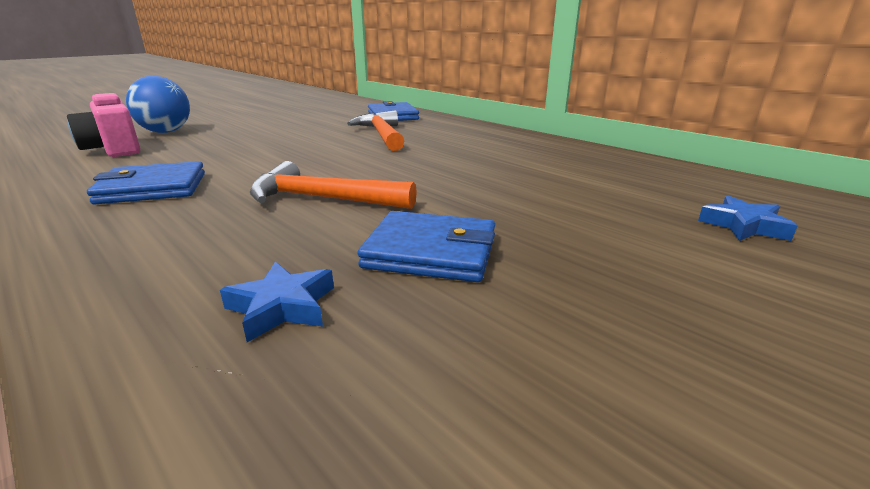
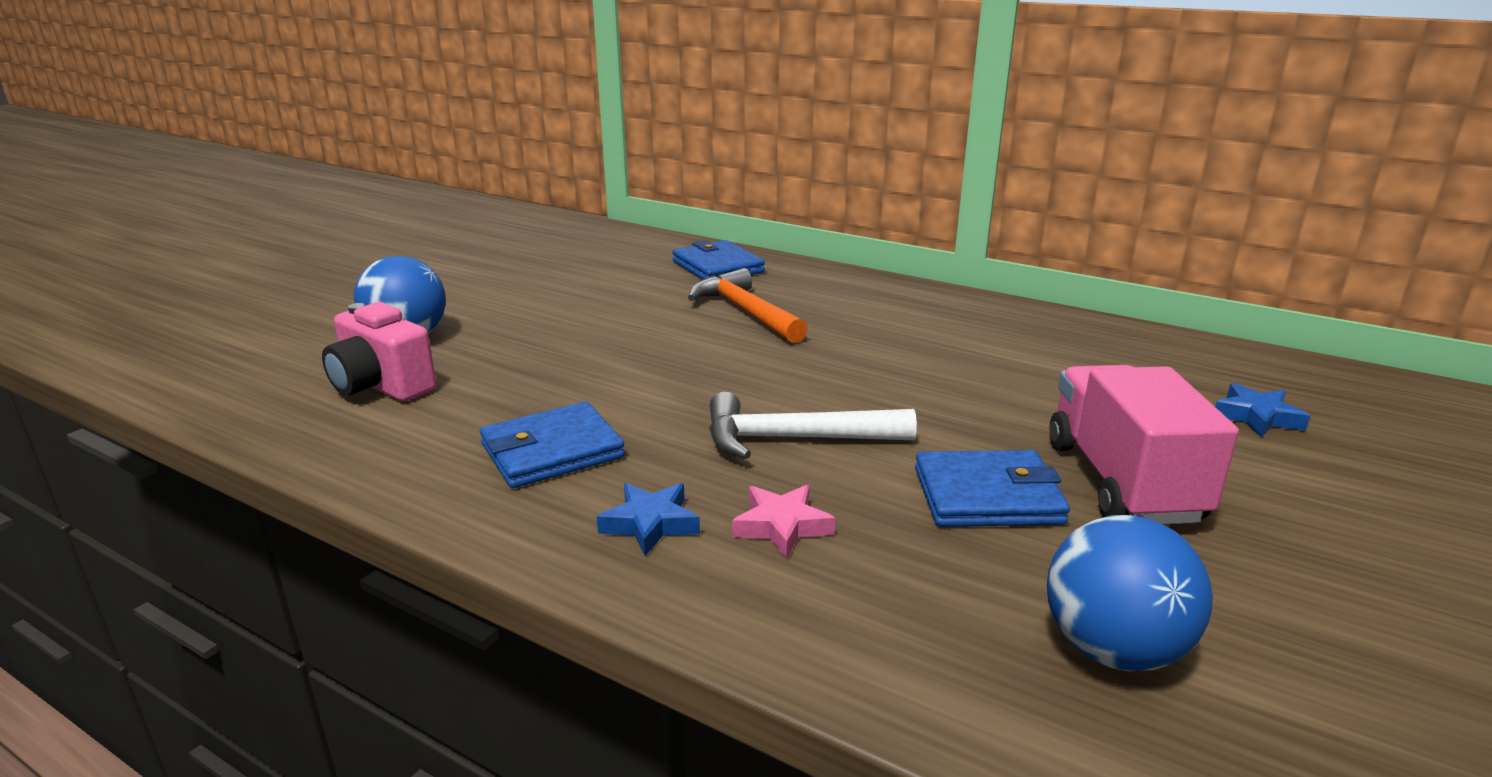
camera: 15 degrees left, 0 degrees up
blue star [220,261,334,342] -> blue star moved to [597,483,700,556]
orange hammer [250,161,417,209] -> white hammer [709,392,917,459]
none -> pink star [732,485,835,559]
none -> blue ball [1047,515,1213,671]
none -> pink truck [1049,365,1239,524]

